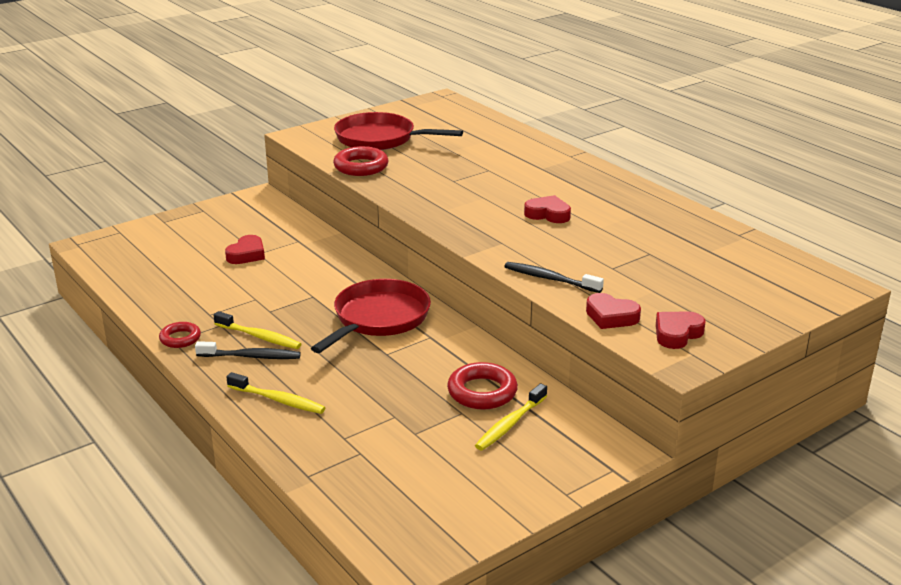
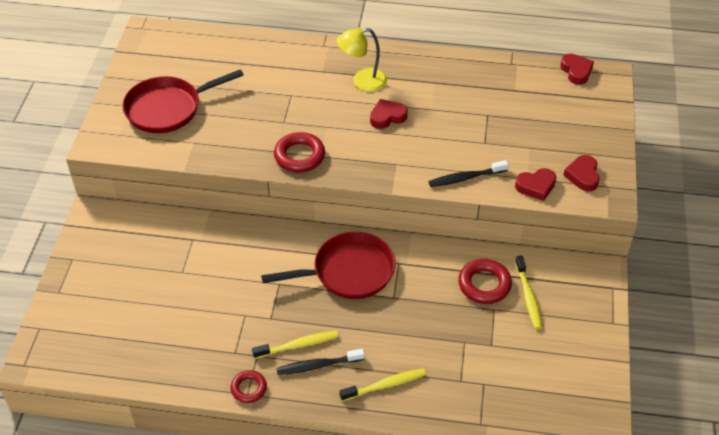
camera: 45 degrees left, 20 degrees up
black toothbrush [195,341,301,359] -> black toothbrush turned 150 degrees counterclockwise [277,349,364,375]
red heart [225,235,265,264] -> red heart moved to [560,54,594,85]
red pan [311,279,431,353] -> red pan turned 90 degrees clockwise [261,232,395,299]
red ring [333,146,388,176] -> red ring moved to [274,132,325,172]
none -> yellow lamp [337,27,387,92]

